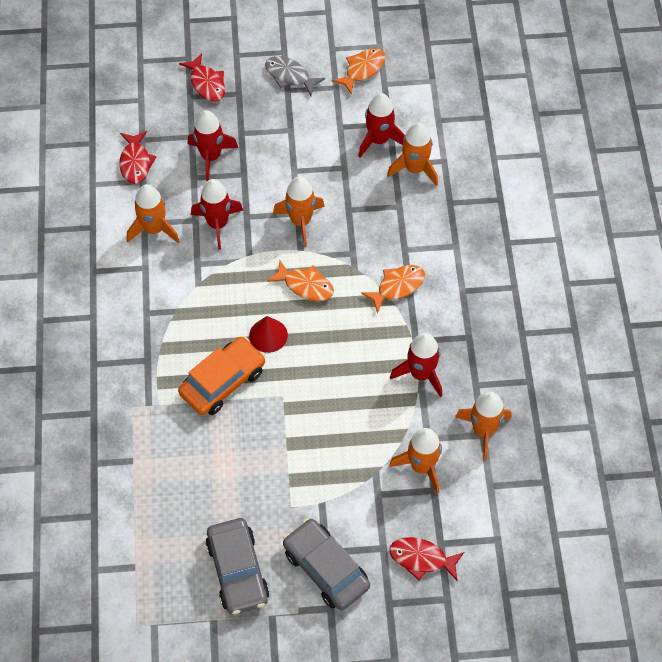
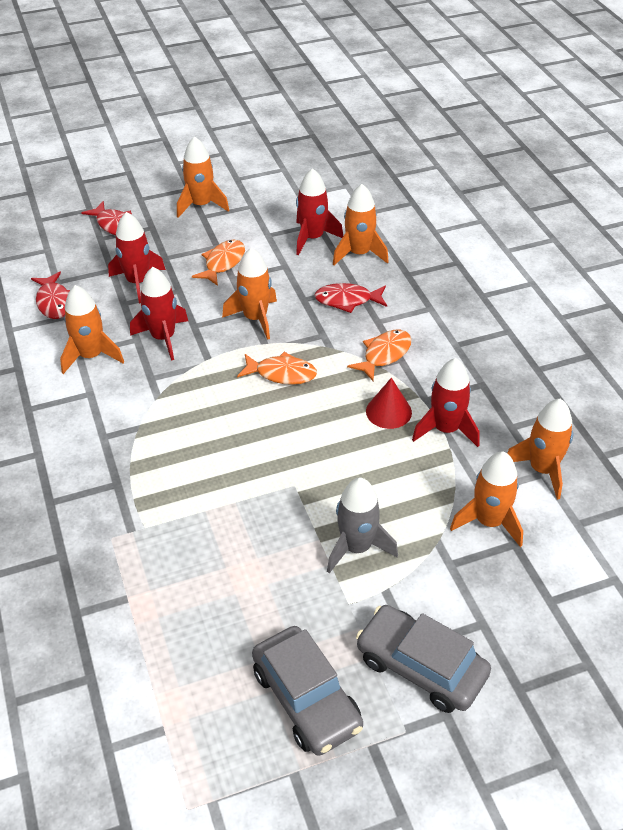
camera: 15 degrees left, 15 degrees down
orange car [178,337,265,416] -> none
red cone [249,316,288,353] -> red cone moved to [366,378,412,429]
grey fish [265,56,325,96] -> orange rocket [177,136,229,218]
orange fish [332,48,385,95] -> orange fish moved to [192,240,245,286]
red fish [390,537,464,580] -> red fish moved to [314,283,387,313]
none -> grey rocket [327,478,398,573]

